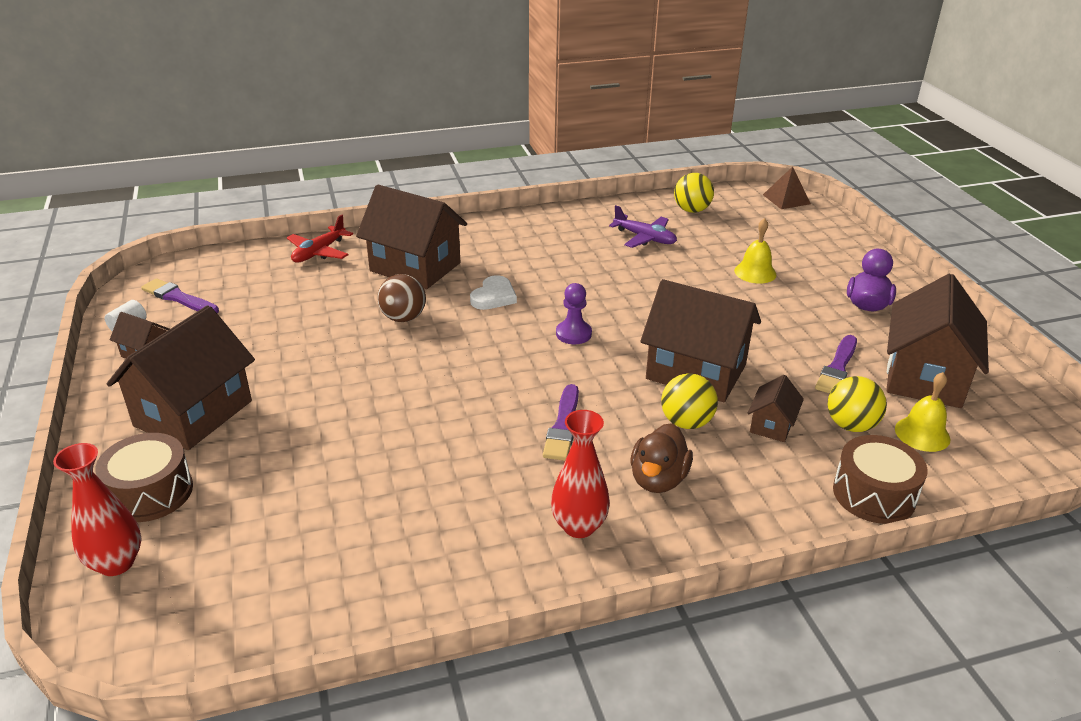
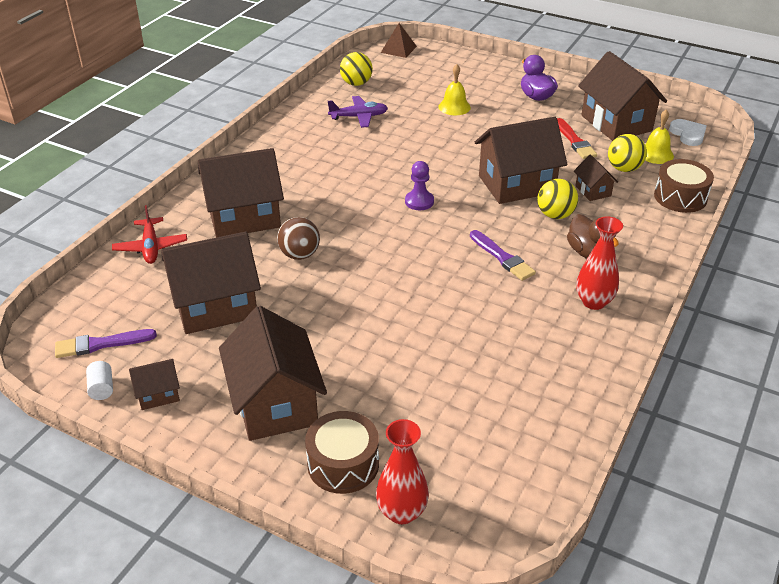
camera: 45 degrees left, 5 degrees up
white heart [470,275,517,310] -> white heart moved to [669,119,707,146]
purple brush [815,335,857,394] -> red brush [557,118,597,159]
none -> brown house [161,232,261,334]

